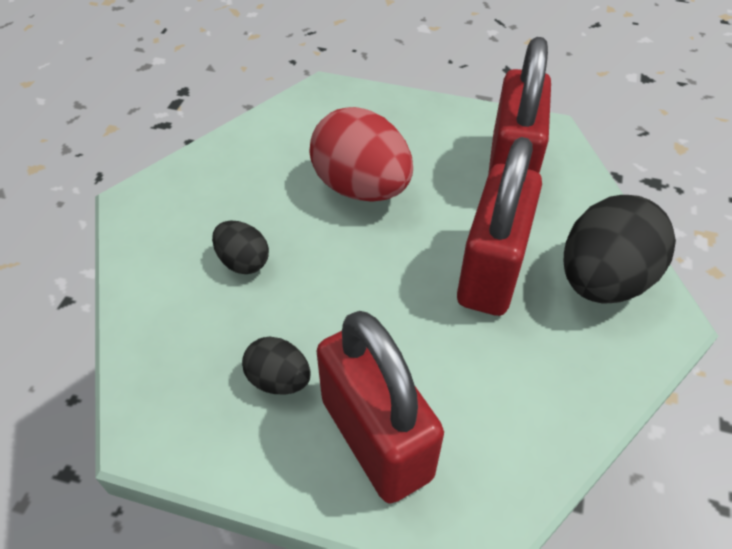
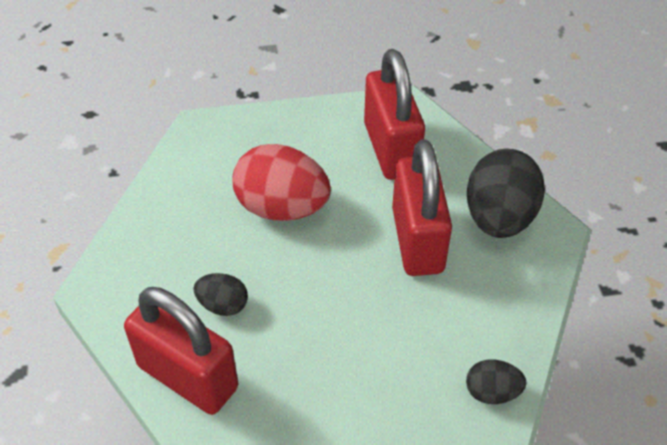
camera: 25 degrees left, 0 degrees up
black egg [242,337,310,395] -> black egg moved to [466,360,527,404]
red padlock [317,311,444,504] -> red padlock moved to [124,287,238,415]

